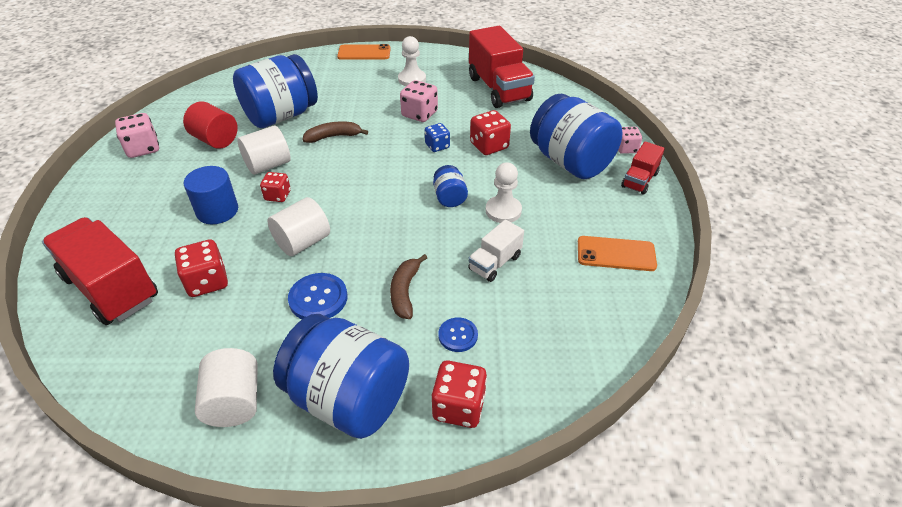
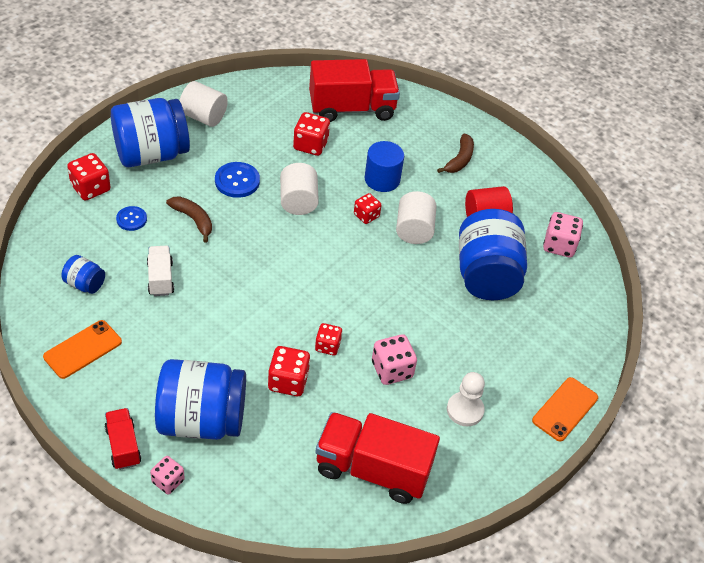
camera: 125 degrees right, 5 degrees up
pink dice [115,113,159,158] -> pink dice moved to [543,212,583,258]
brown banana [302,121,368,143] -> brown banana moved to [437,134,474,173]
blue dice [425,123,450,152] -> red dice [315,323,342,355]
blue jar [433,165,468,207] -> blue jar moved to [61,255,105,294]
white pawn [486,162,522,223] -> none

